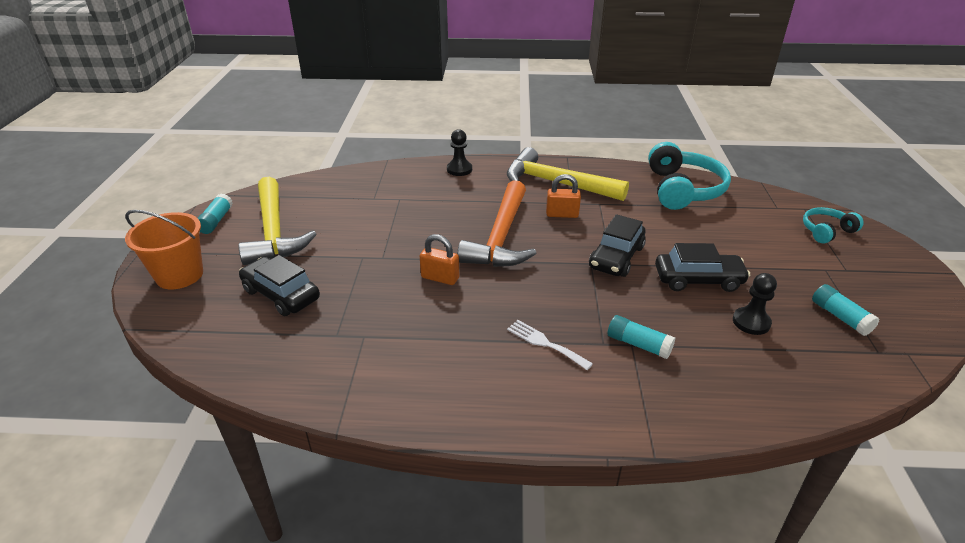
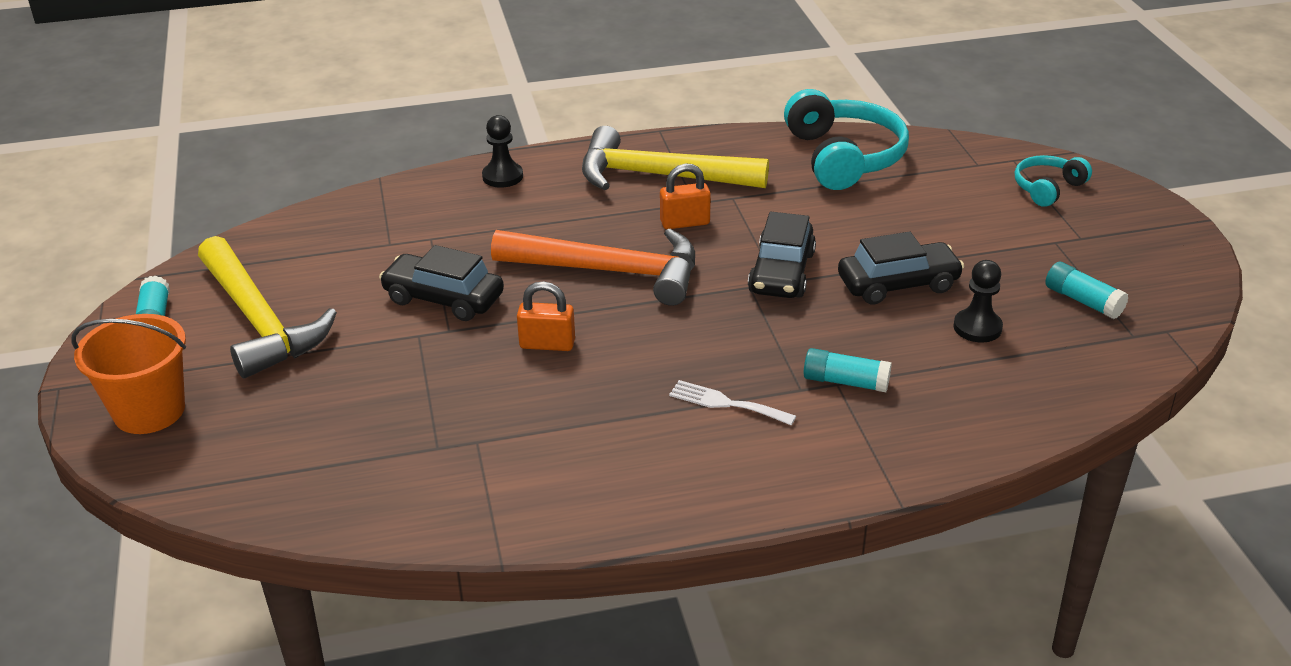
camera: 15 degrees left, 0 degrees up
black car [239,255,320,316] -> black car moved to [379,245,504,321]
orange hammer [457,180,536,267] -> orange hammer turned 75 degrees counterclockwise [491,229,695,306]

